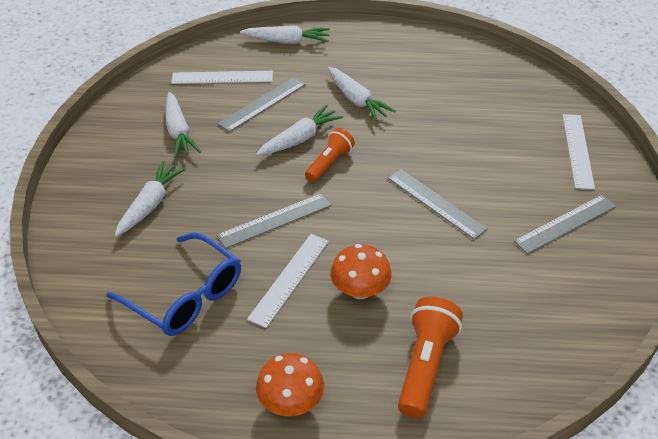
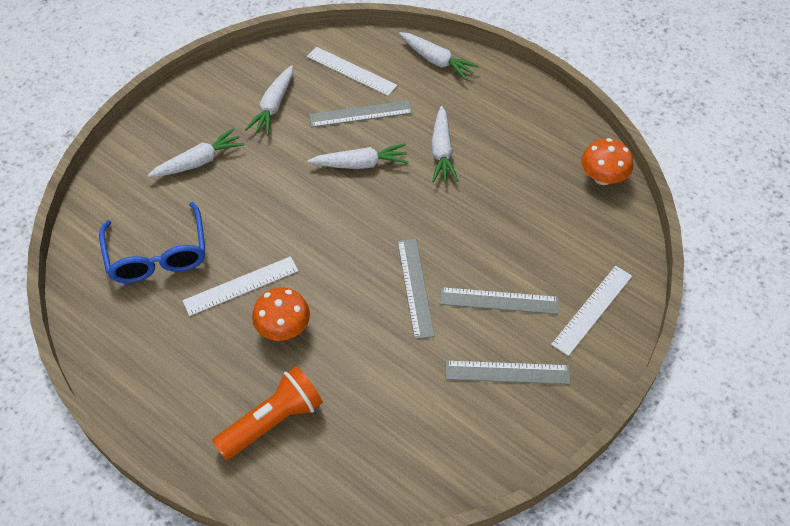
camera: 35 degrees right, 10 degrees up
grey ruler [217,193,332,249] -> grey ruler moved to [440,287,559,314]
orange mushroom [256,353,324,416] -> orange mushroom moved to [581,138,633,185]
orange flashlight [305,128,355,182] -> none

